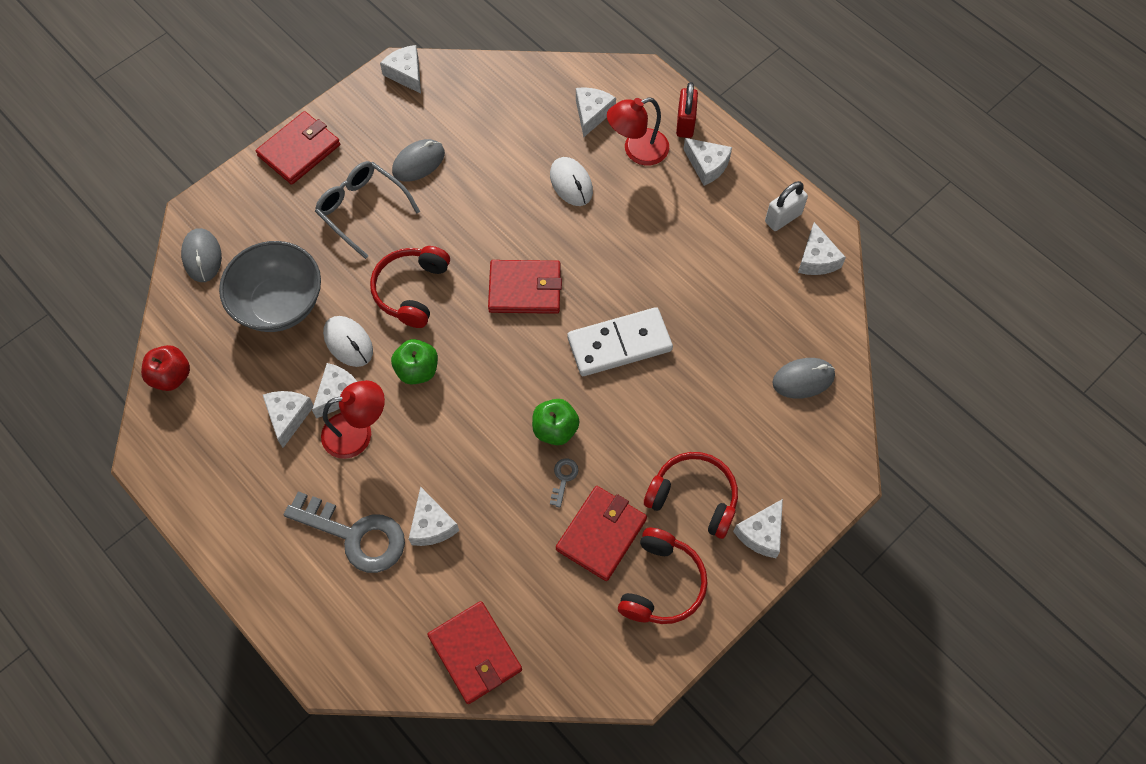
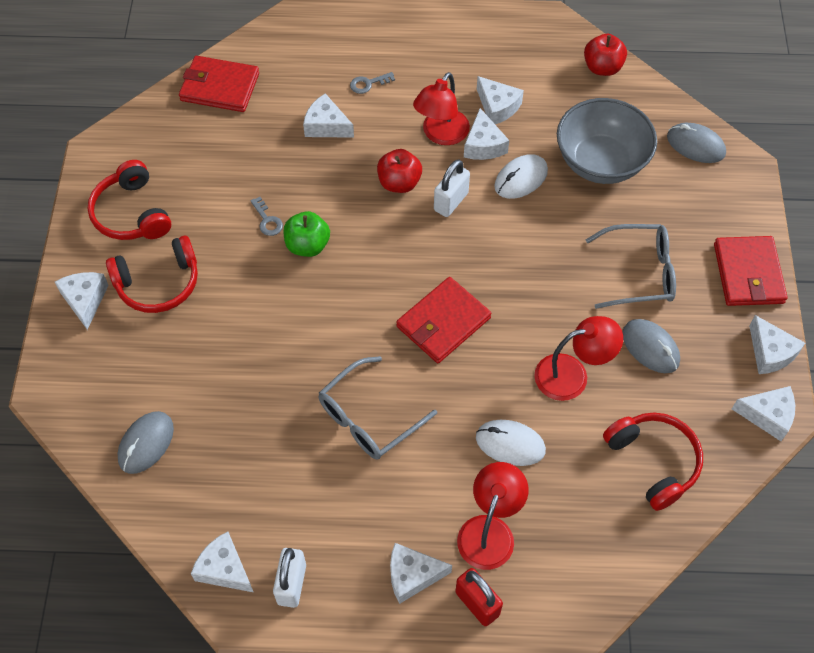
camera: 135 degrees right, 5 degrees down
grey key [284,491,405,573] -> grey key [350,72,395,94], size x0.41
white mouse [323,316,373,367] -> white mouse turned 45 degrees counterclockwise [495,154,548,199]
red headphones [370,246,450,328] -> red headphones moved to [603,412,703,511]
green apple [391,339,438,385] -> white padlock [434,159,470,217]
grey mouse [392,139,445,182] -> grey mouse turned 45 degrees counterclockwise [622,319,680,373]
red wallet [556,486,647,581] -> none
white domino [567,307,673,376] -> none
white cheese [576,87,616,137] -> white cheese moved to [749,315,805,374]
none -> grey glasses [319,356,437,459]
none -> red apple [377,149,422,193]
none -> red lamp [534,316,623,401]

